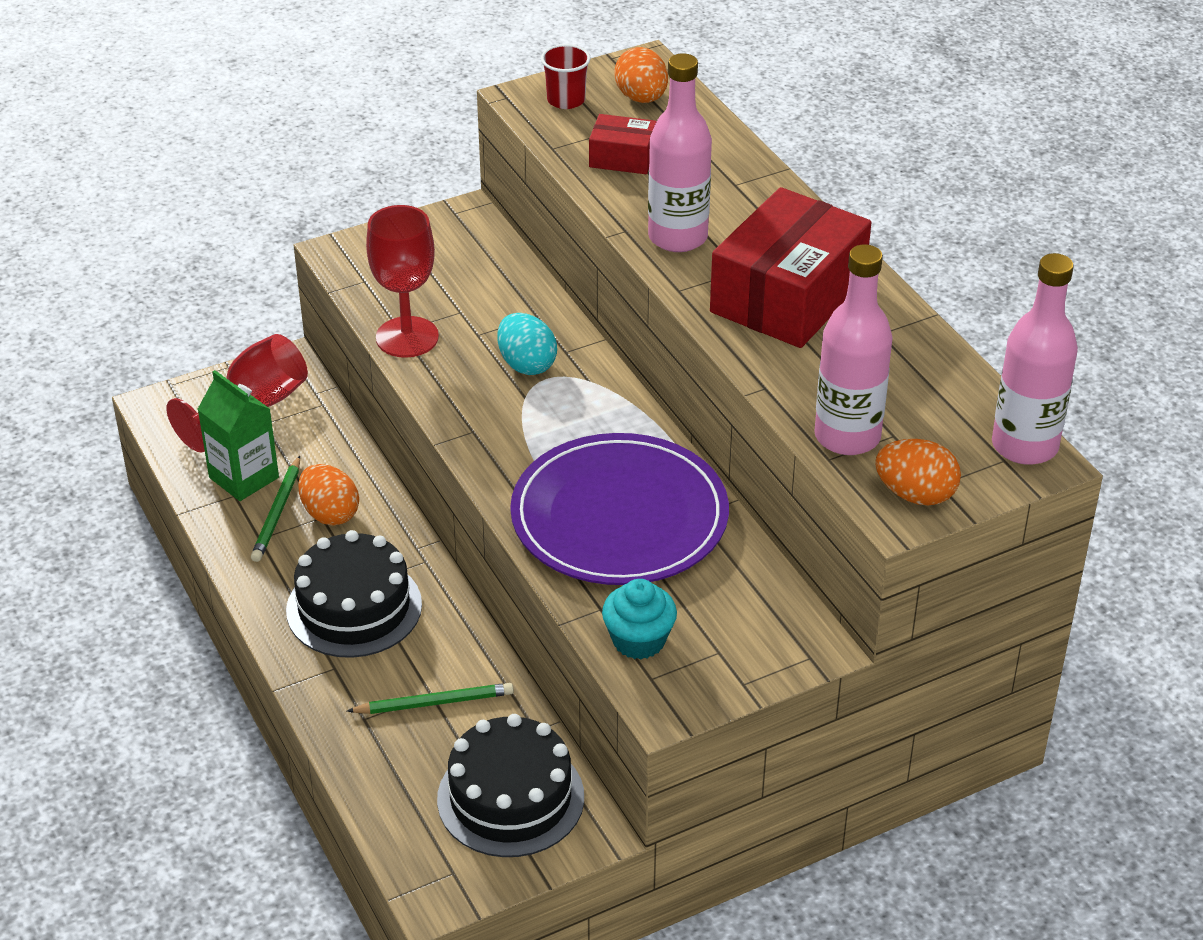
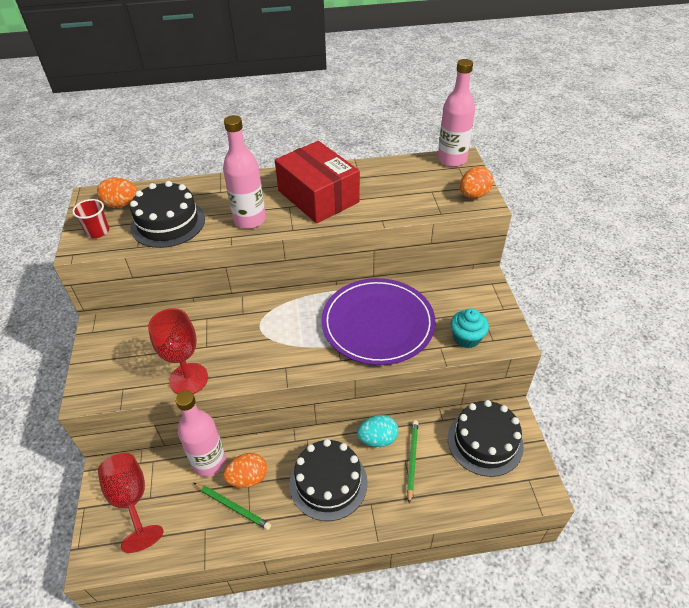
camera: 70 degrees left, 5 degrees up
green carton [197,370,279,501] -> none
turquoise egg [497,313,557,375] -> turquoise egg moved to [357,415,399,447]
red box [589,114,657,174] -> black cake [130,181,205,248]
pink bottle [815,244,893,455] -> pink bottle moved to [175,390,226,477]

